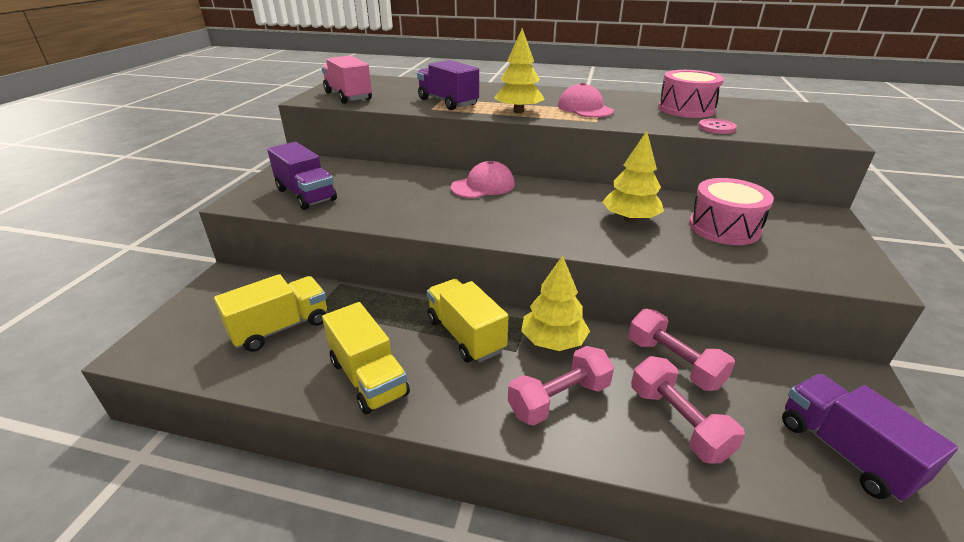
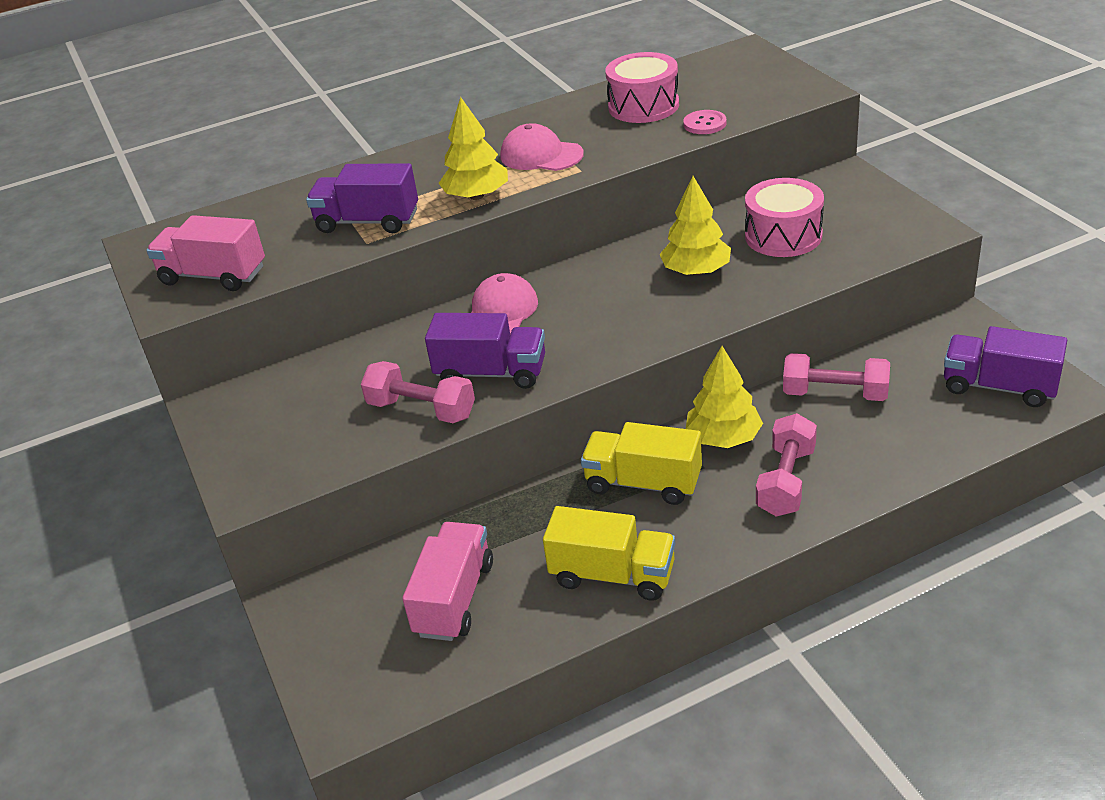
camera: 35 degrees left, 5 degrees up
yellow truck [214,274,327,352] -> pink truck [402,522,493,641]
purple truck [267,142,337,210] -> purple truck moved to [425,313,545,389]
pink dumbbell [631,356,745,464] -> pink dumbbell moved to [361,361,475,423]

